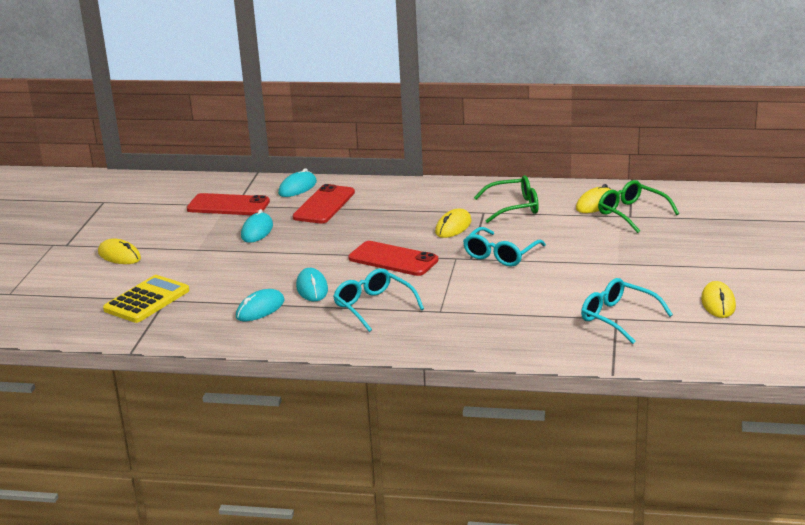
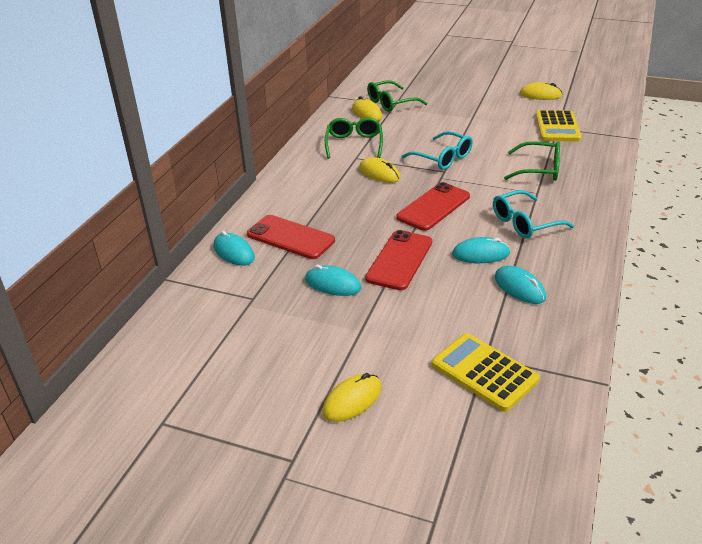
camera: 80 degrees left, 10 degrees up
red phone [186,193,270,215] -> red phone moved to [365,230,432,290]
turquoise glasses [581,278,673,344] -> yellow calculator [535,110,582,141]
none -> green glasses [504,141,560,181]

